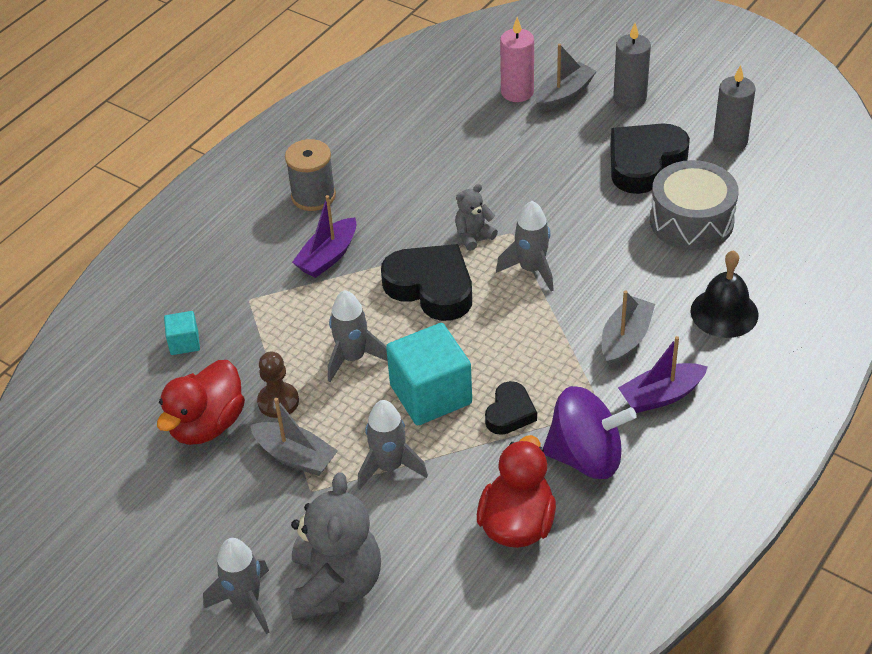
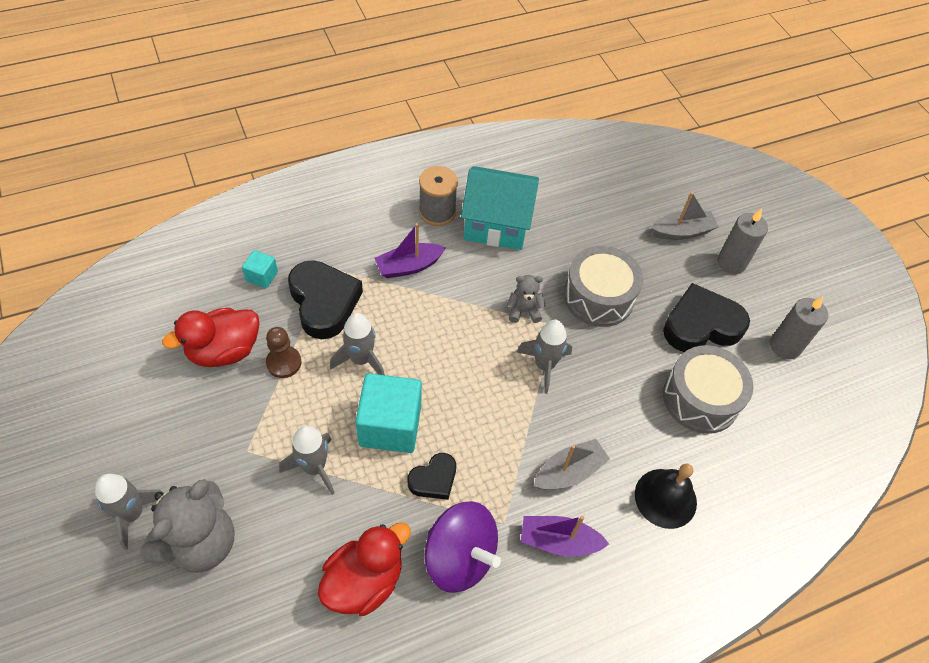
camera: 25 degrees right, 10 degrees up
grey boat [250,398,338,476] -> none
black heart [381,244,472,321] -> black heart moved to [288,260,363,339]
pink candle [500,17,534,102] -> none
none -> turquoise house [461,166,539,250]
none -> grey drum [563,246,643,327]

